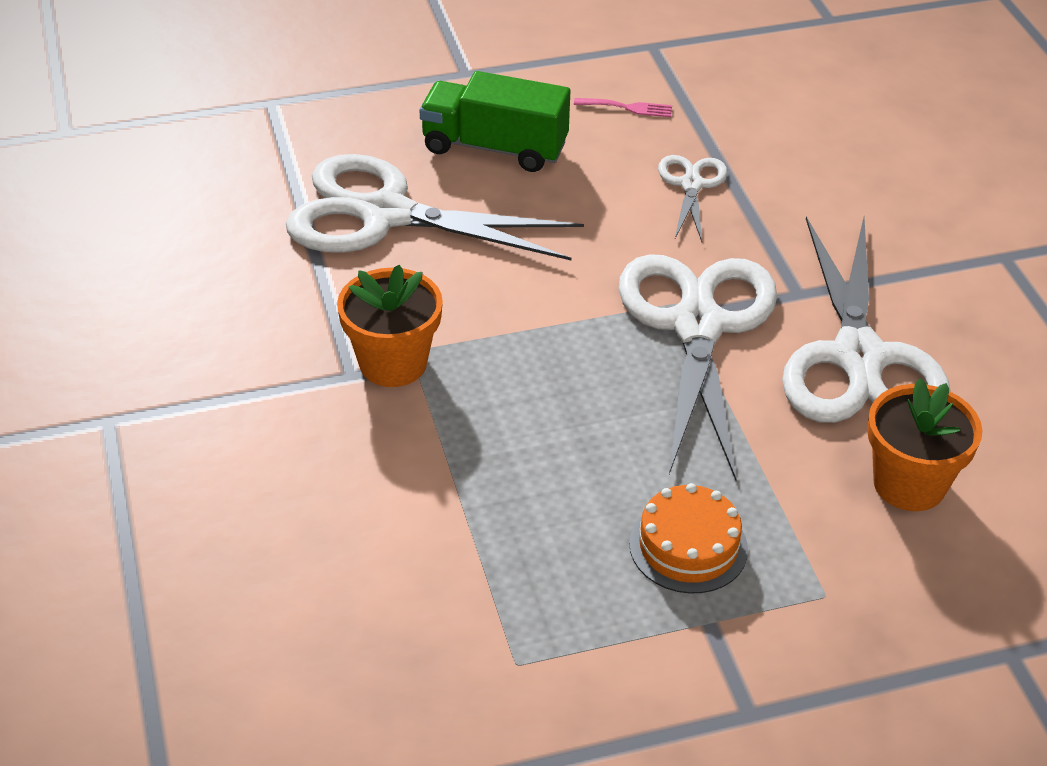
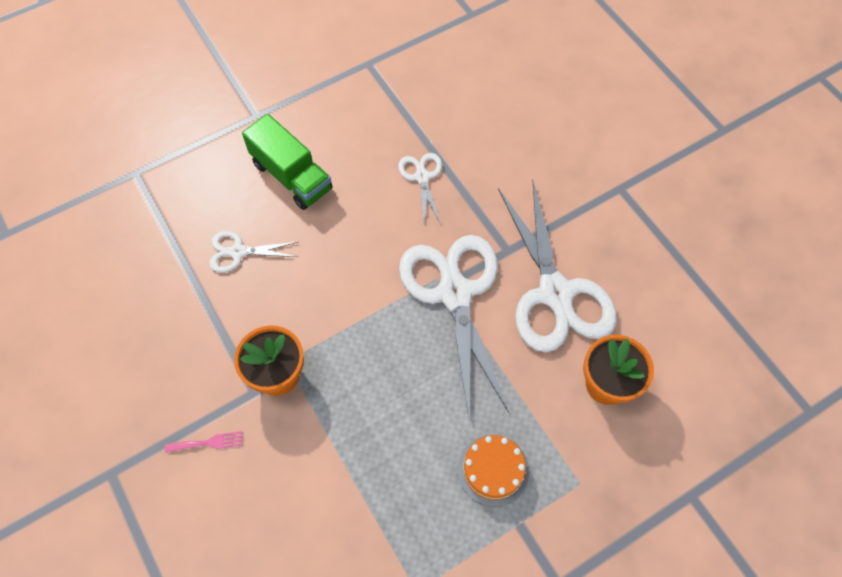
camera: 15 degrees left, 20 degrees up
white scissors [286,154,584,260] -> white scissors [209,231,298,272], size x0.47
green truck [420,71,570,172] -> green truck turned 135 degrees counterclockwise [242,114,332,210]
pink fork [574,98,672,117] -> pink fork moved to [165,431,243,453]

